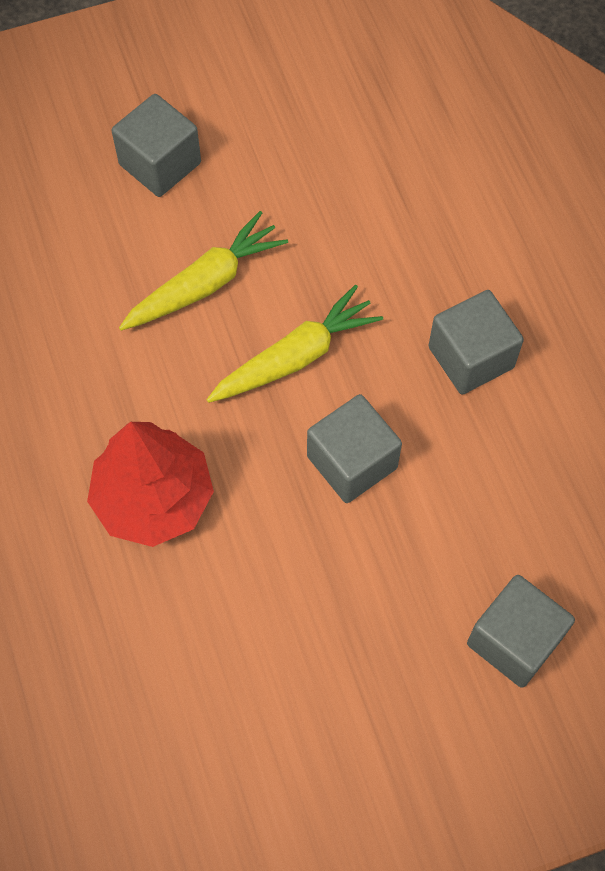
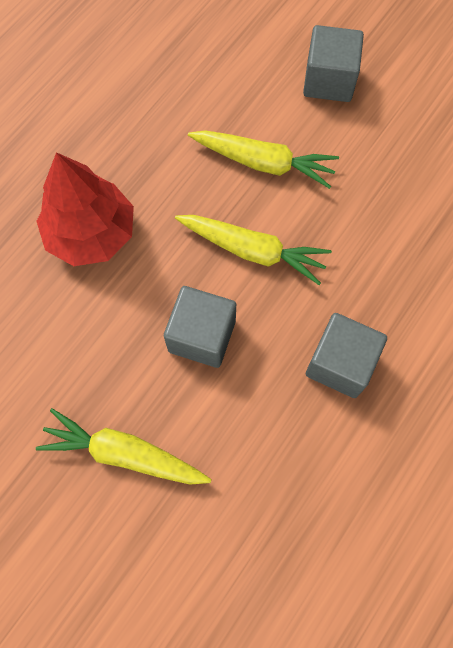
camera: 55 degrees right, 5 degrees up
grey cube [467,575,575,688] -> none
none -> yellow carrot [36,408,212,485]

